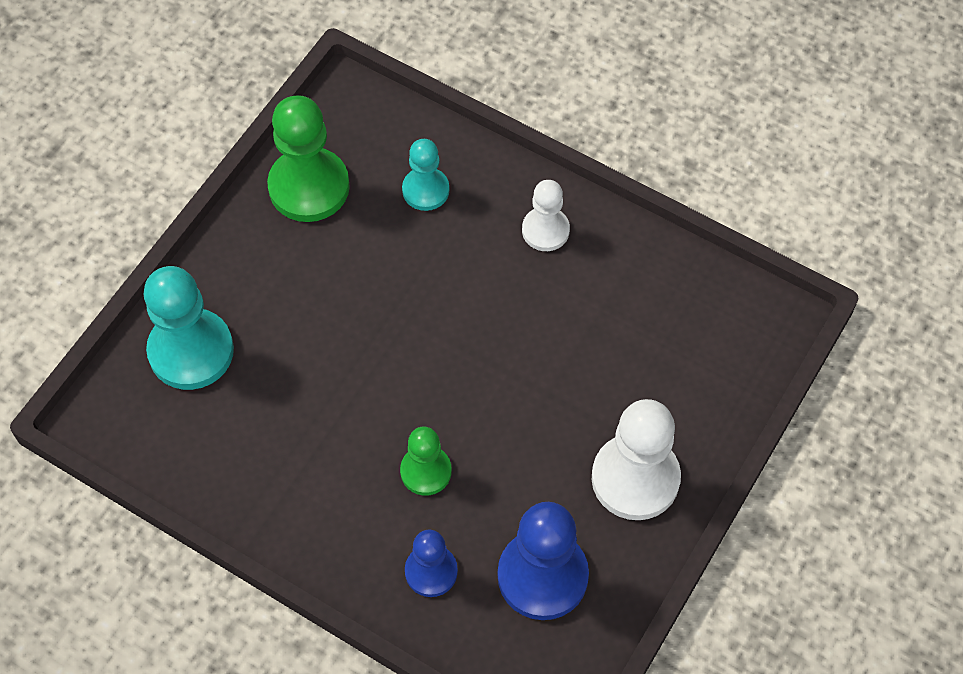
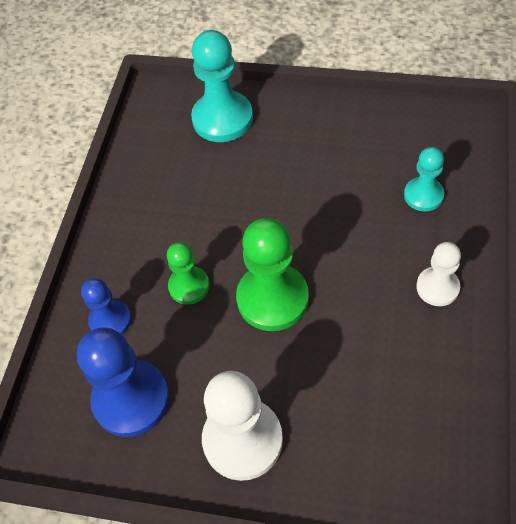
camera: 75 degrees right, 5 degrees down
green pawn [267,95,350,222] -> green pawn moved to [236,218,309,331]

